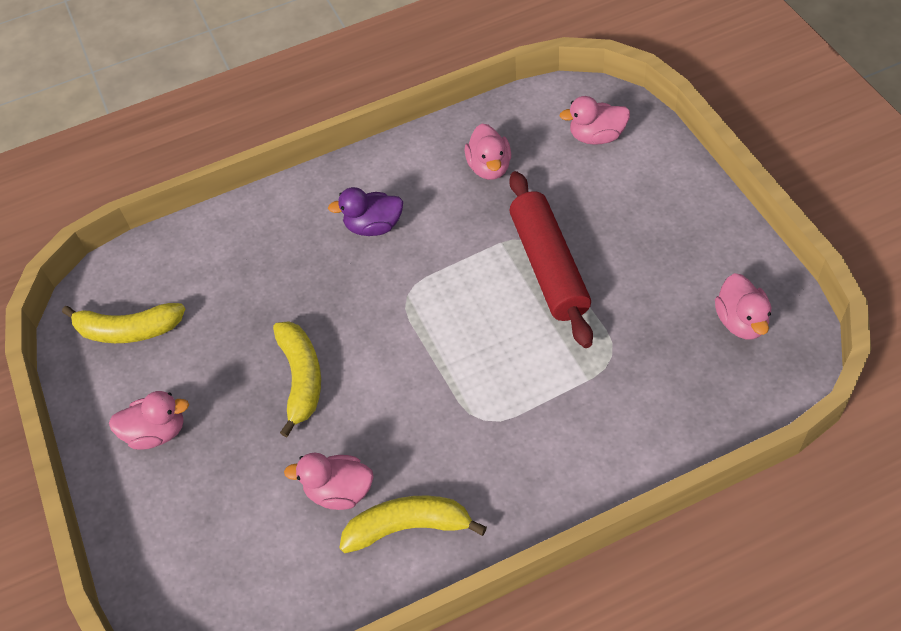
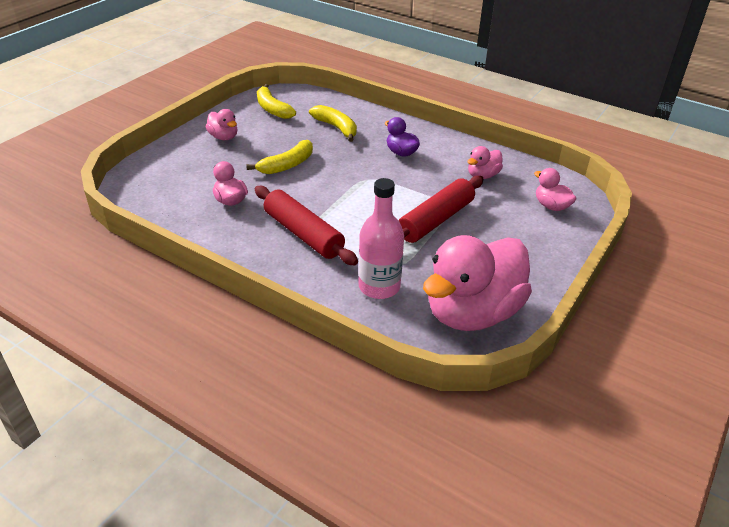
camera: 50 degrees right, 15 degrees down
yellow banana [339,495,487,553] -> yellow banana moved to [309,105,357,142]
pink duck [715,273,771,339] -> pink duck [423,235,532,331], size x2.28
none -> red rolling pin [255,186,358,265]
none -> pink bottle [358,178,404,299]

